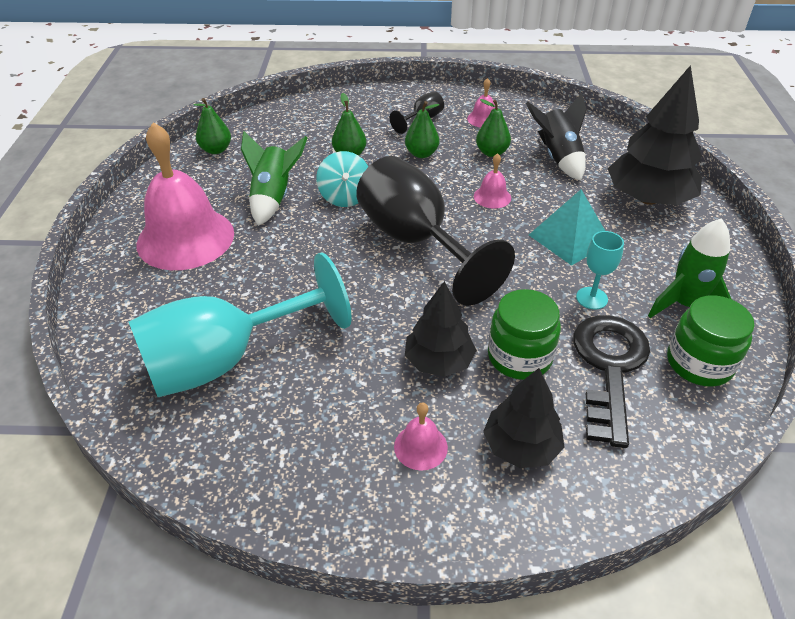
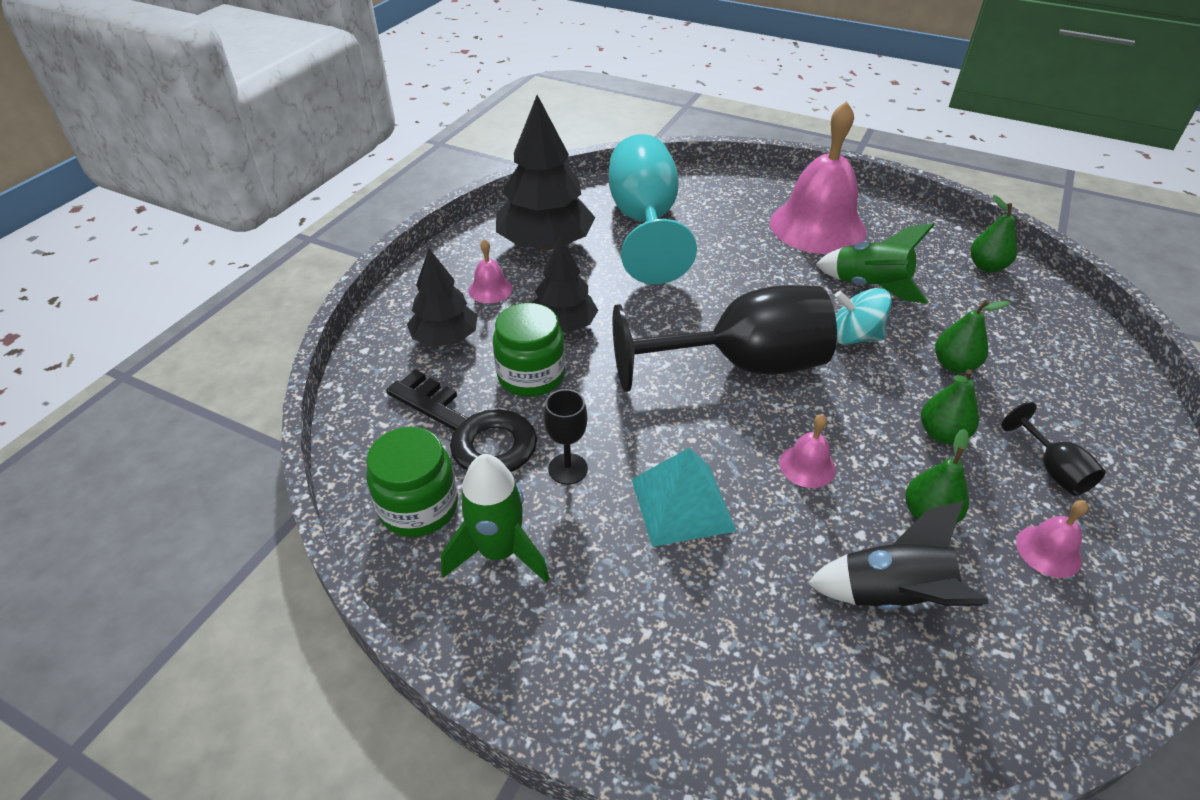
camera: 115 degrees right, 0 degrees up
turquoise goblet [576,231,624,309] -> black goblet [544,389,588,485]
black tree [608,65,702,205] -> black tree moved to [496,95,595,250]

